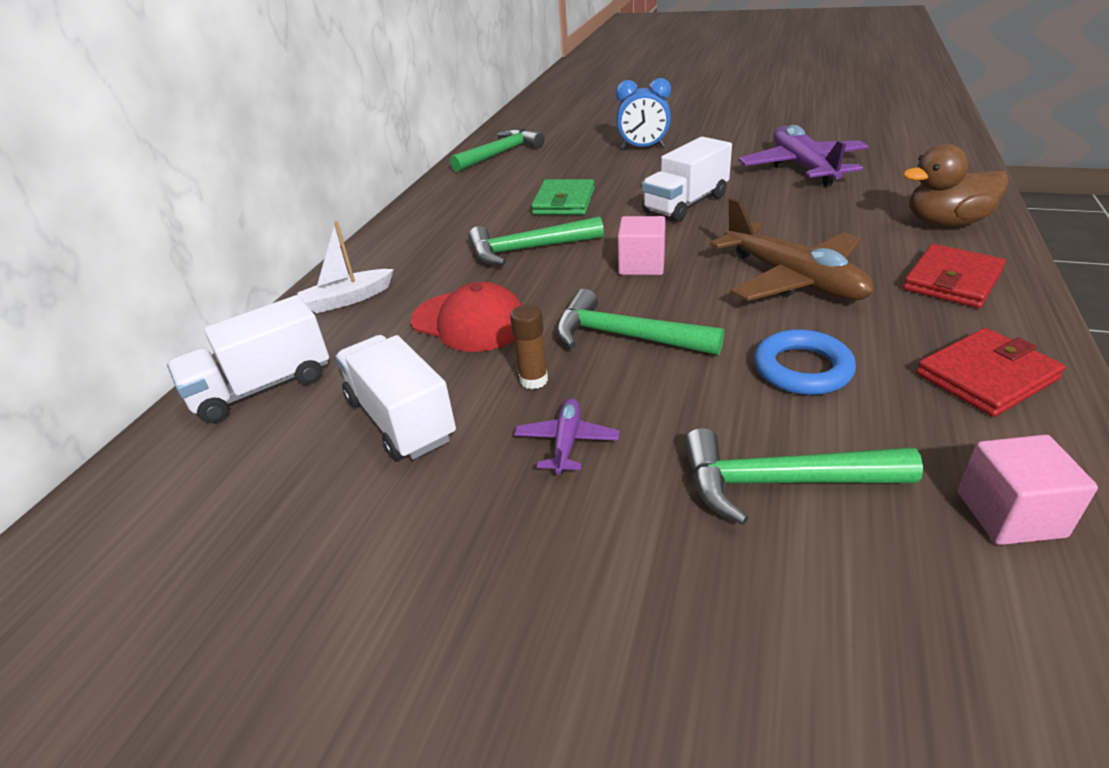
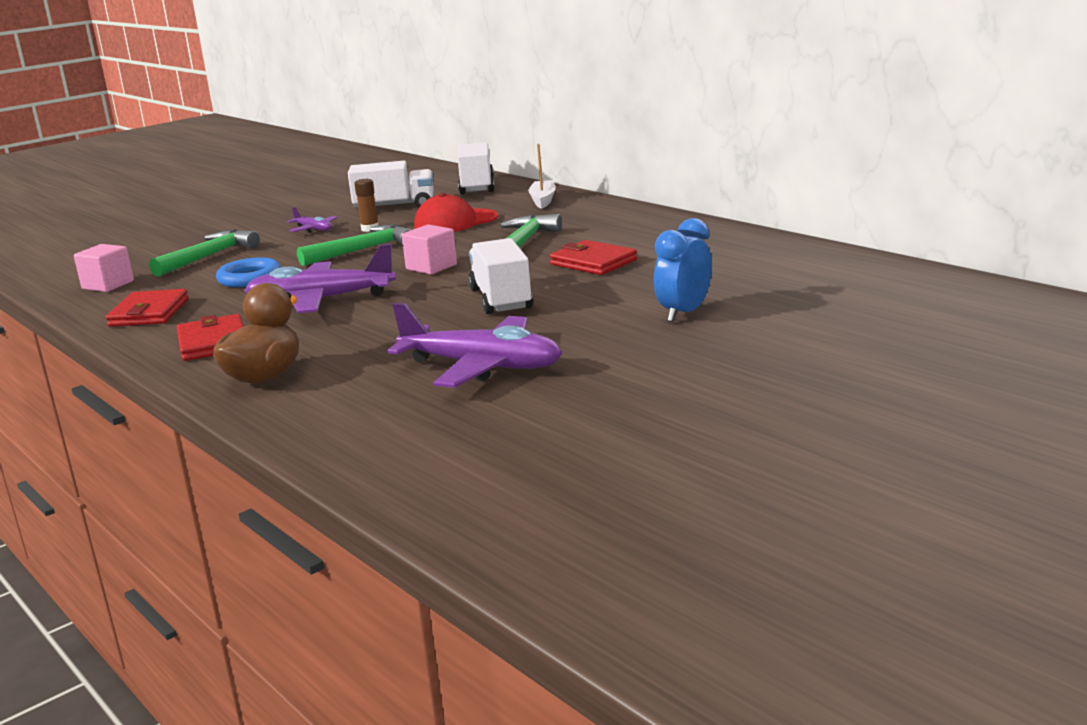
camera: 120 degrees right, 15 degrees down
green hammer [450,129,545,172] -> none
green wallet [531,179,595,215] -> red wallet [550,240,637,275]
brown plane [710,198,874,301] -> purple plane [244,244,396,313]

